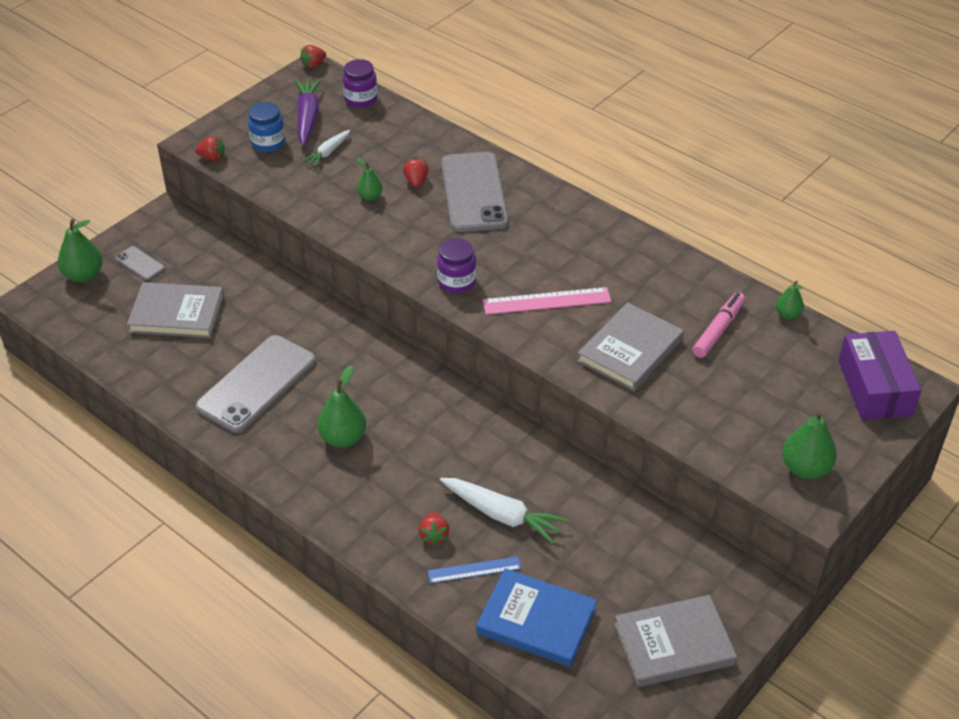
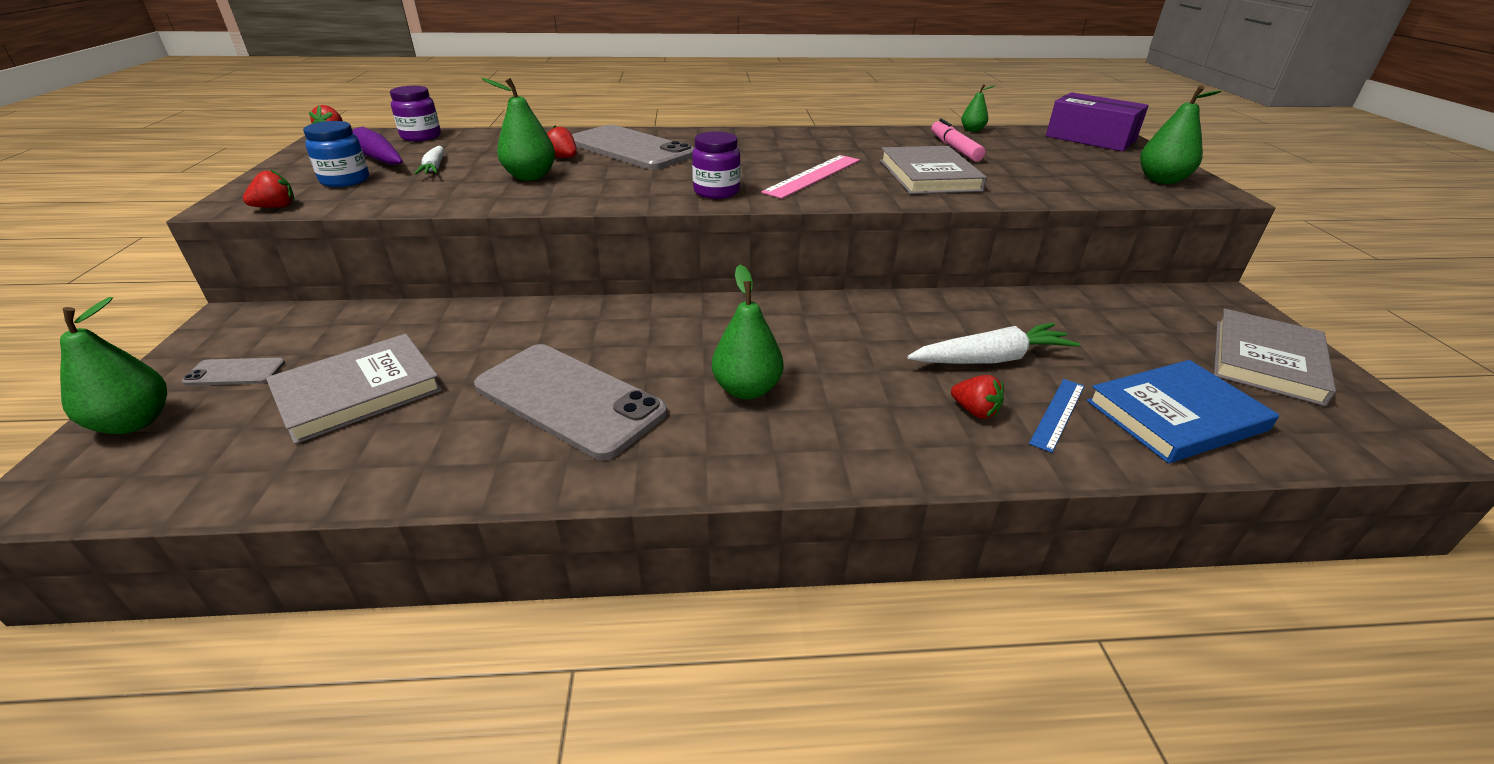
camera: 45 degrees left, 10 degrees down
grey phone [196,335,316,433] -> grey phone turned 45 degrees counterclockwise [474,344,667,460]
green pear [357,158,383,201] -> green pear [481,78,555,181], size x1.71

